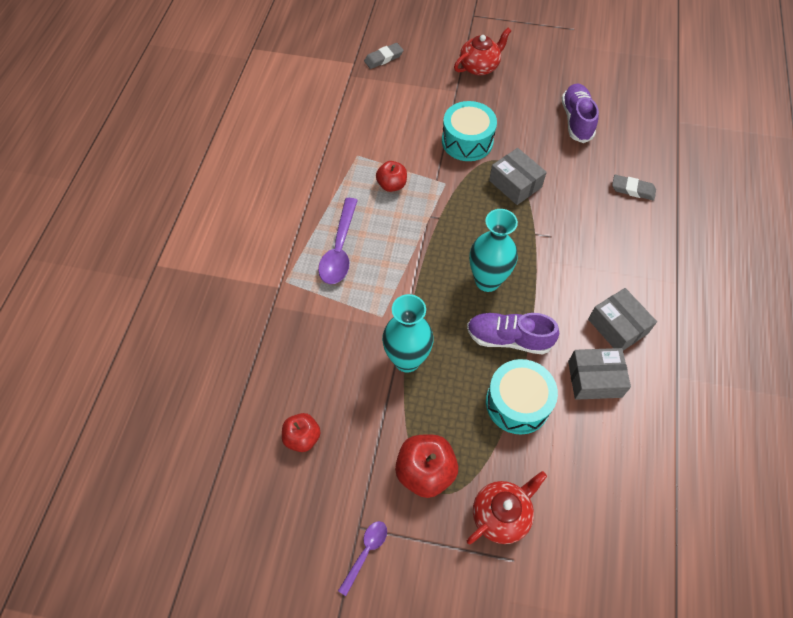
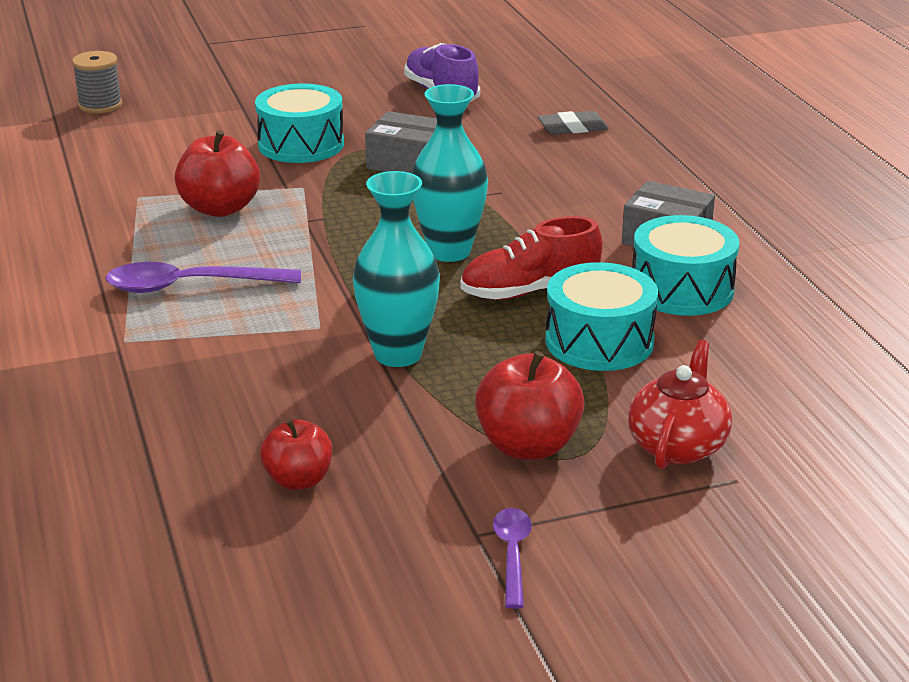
camera: 30 degrees left, 30 degrees down
purple spoon [318,198,358,284] -> purple spoon turned 105 degrees clockwise [105,262,301,293]
grey eraser [364,43,404,69] -> grey spool [72,51,122,114]
red apple [376,161,407,192] -> red apple [174,130,260,217], size x1.55
red teapot [454,28,511,75] -> none
purple shoe [467,313,559,355] -> red shoe [460,216,603,300]
grey box [568,348,631,400] -> turquoise drum [632,215,739,316]

